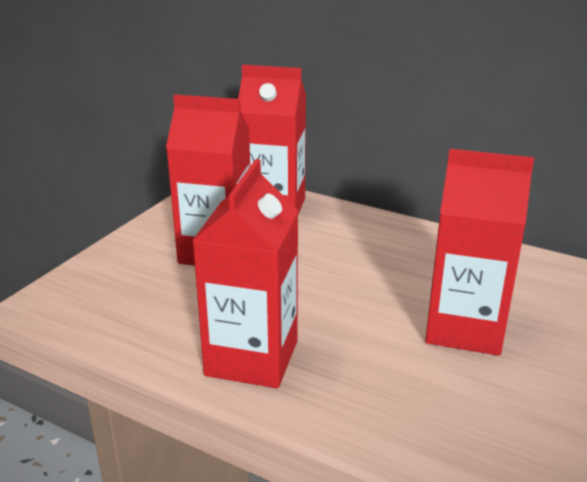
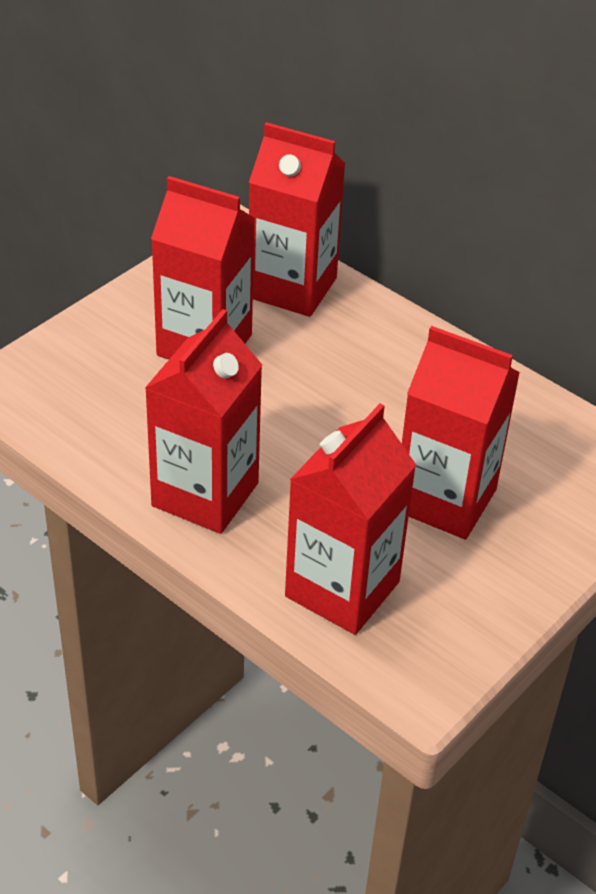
camera: 10 degrees right, 15 degrees up
none -> red carton [285,404,416,635]

